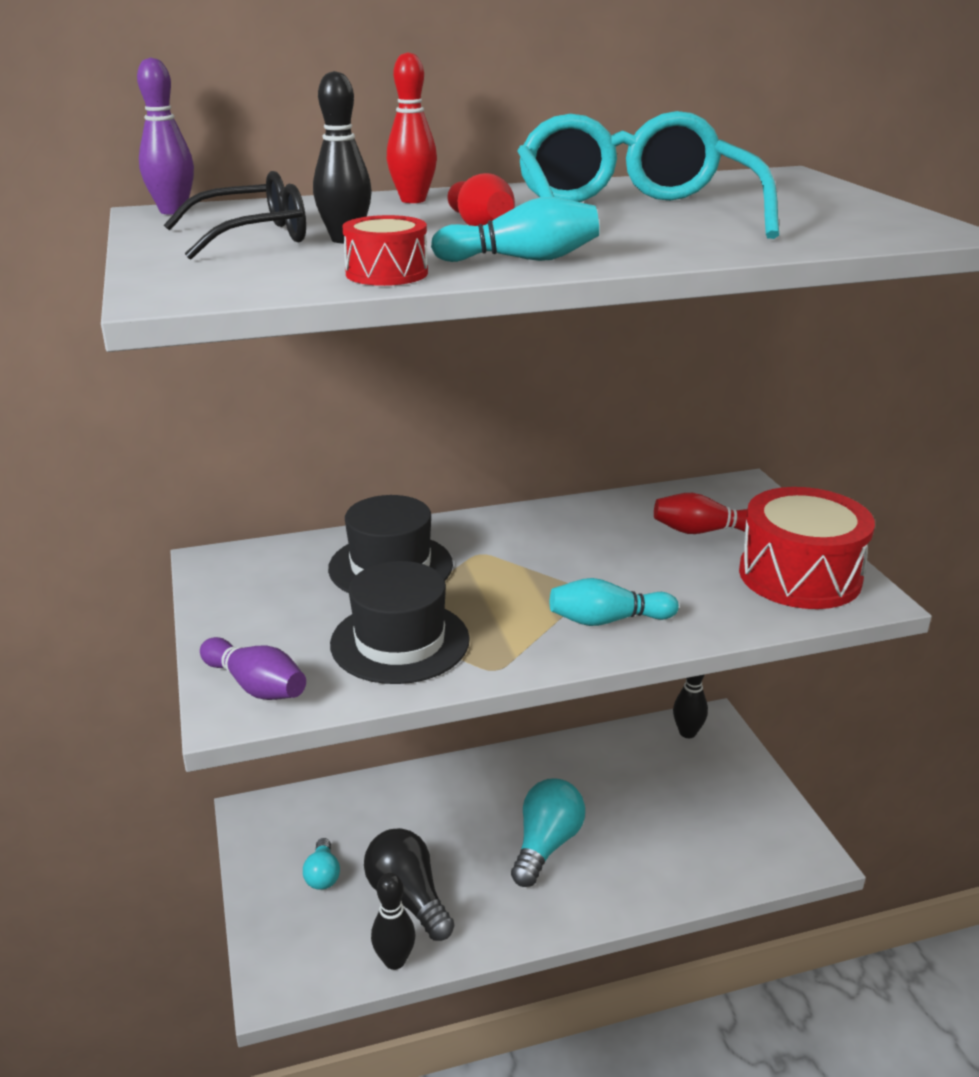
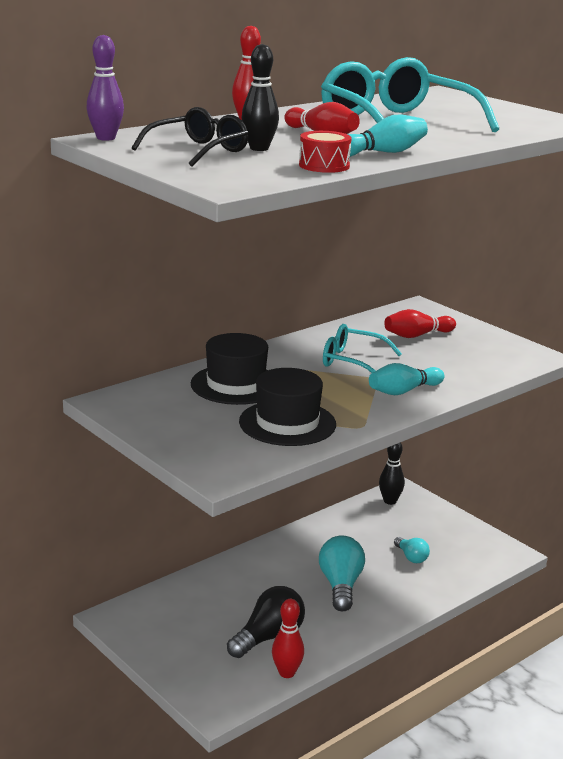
camera: 25 degrees left, 5 degrees down
purple bowling pin [200,637,306,700] -> none
turquoise light bulb [303,838,340,890] -> turquoise light bulb moved to [394,537,430,563]
black light bulb [364,828,454,941] -> black light bulb turned 105 degrees clockwise [227,586,305,658]
black bowling pin [371,873,415,970] -> red bowling pin [272,599,304,678]
red drum [739,487,875,609] -> none
none -> turquoise glasses [323,324,402,373]

